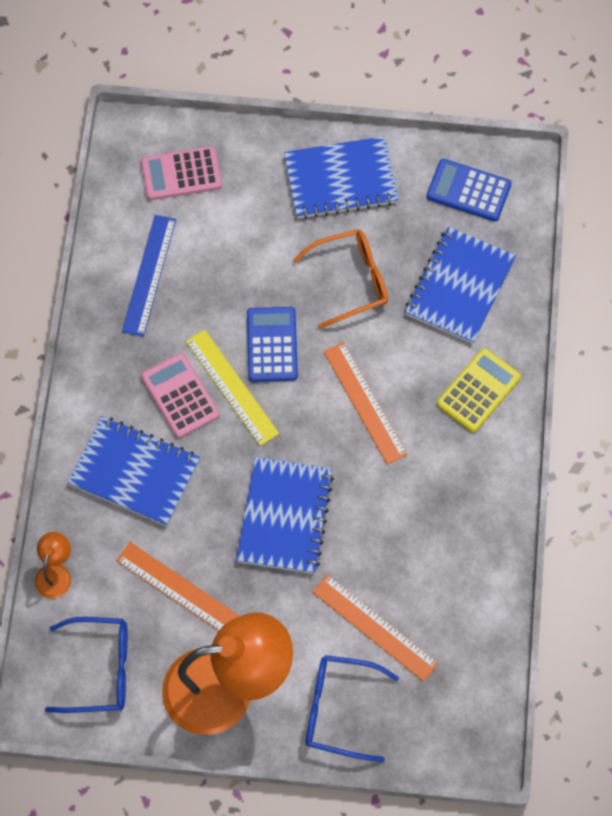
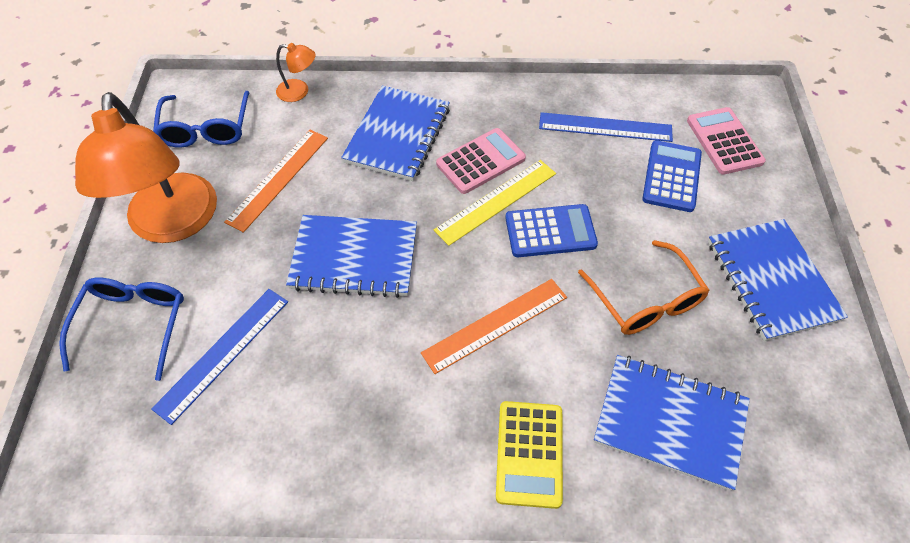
camera: 85 degrees right, 10 degrees down
orange ruler [313,574,439,682] -> blue ruler [151,289,288,425]
blue calculator [426,159,511,221] -> blue calculator moved to [642,140,702,212]
yellow calculator [437,348,521,432] -> yellow calculator turned 60 degrees clockwise [496,401,563,509]

